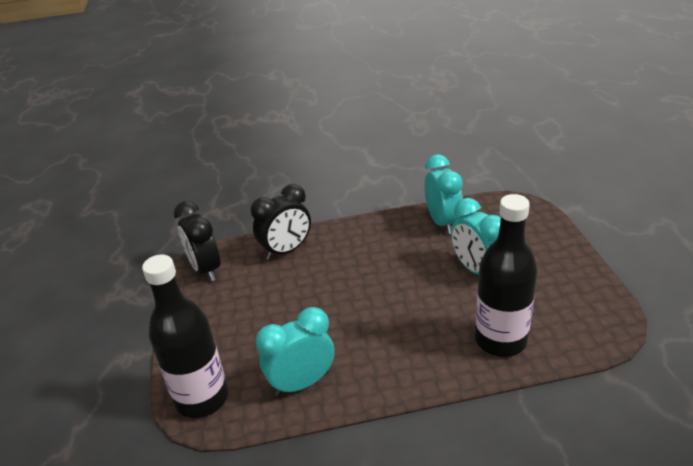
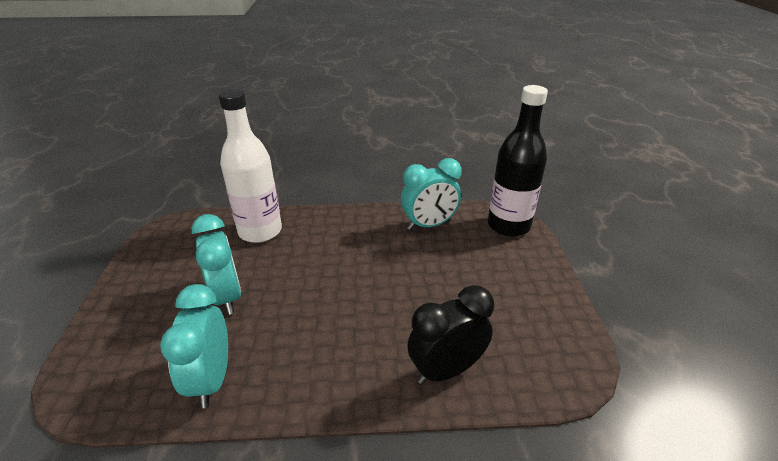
camera: 175 degrees left, 0 degrees up
black clock [174,201,221,282] -> none
black bottle [475,194,538,357] -> white bottle [219,89,282,243]

